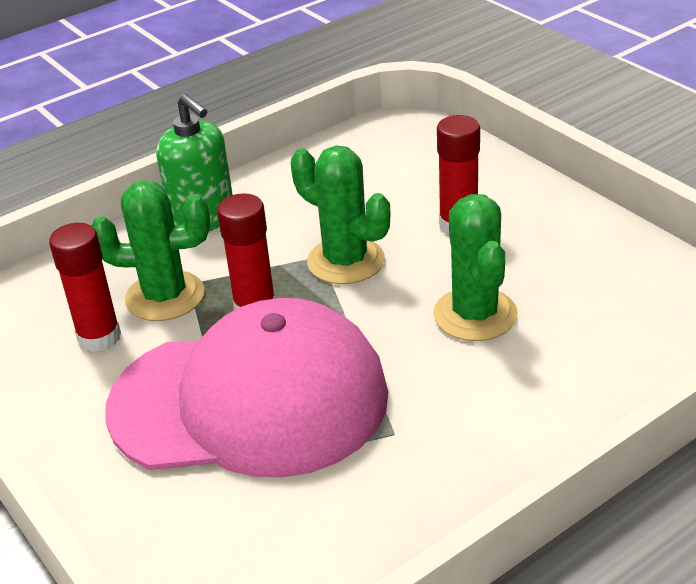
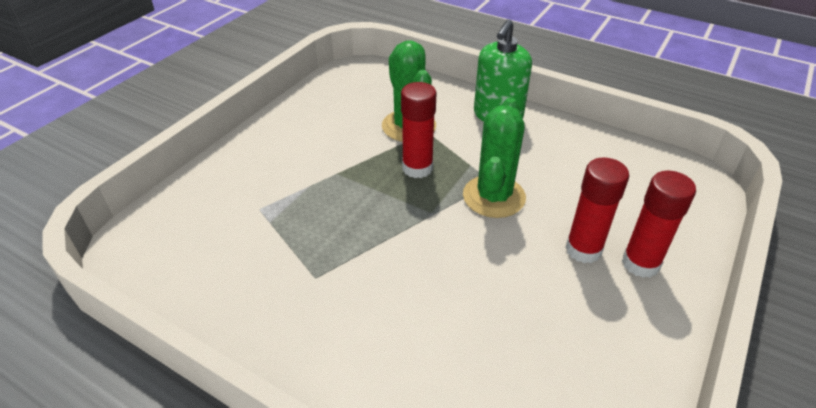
camera: 65 degrees right, 5 degrees up
red glue stick [49,223,121,352] -> red glue stick moved to [622,171,696,278]
pink cap [106,298,388,478] -> none
green cactus [433,194,518,341] -> none

